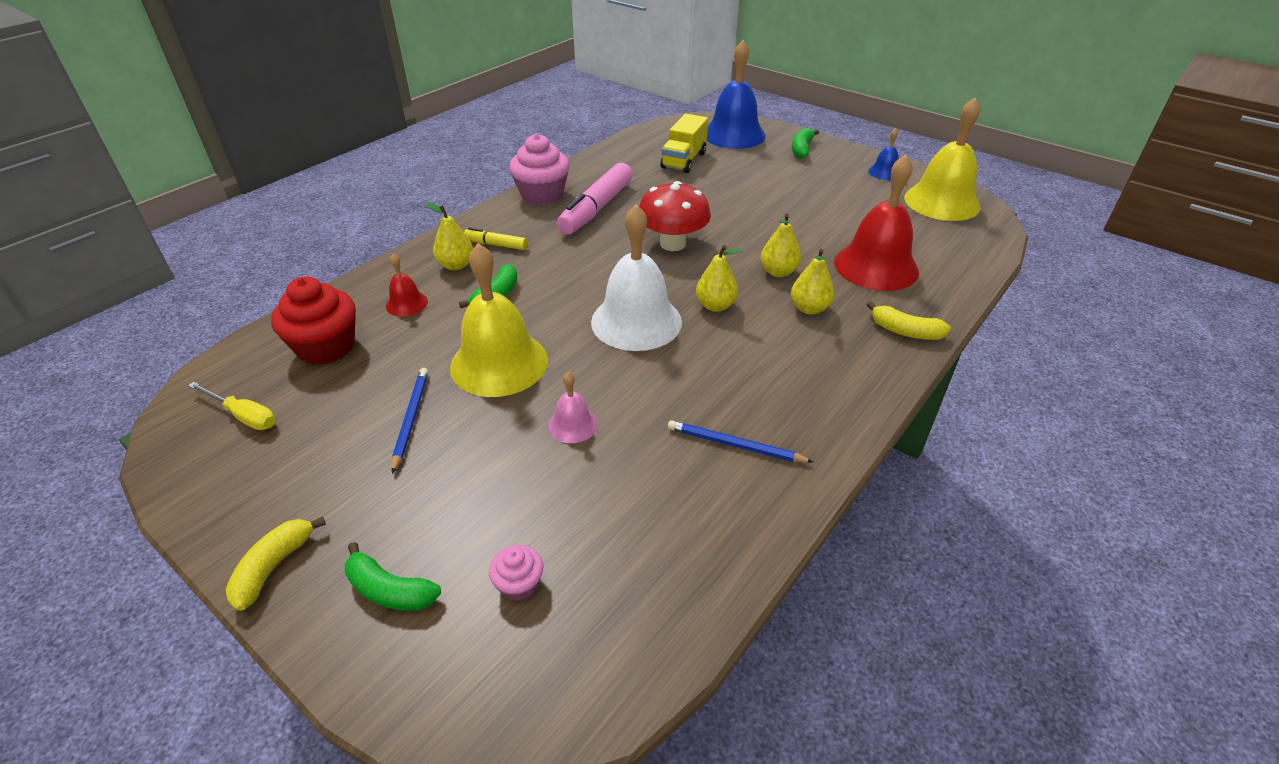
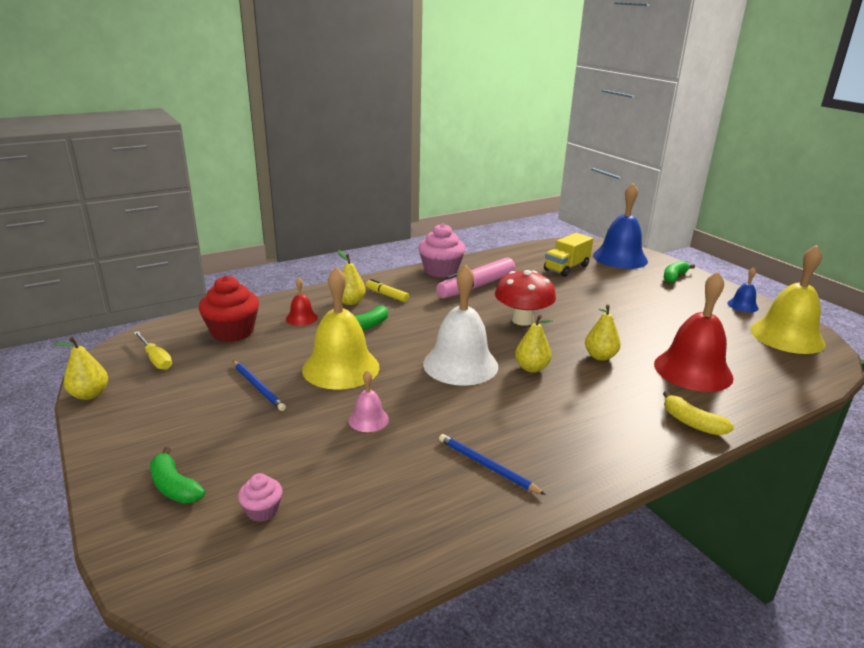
camera: 20 degrees right, 15 degrees down
yellow banana [226,516,326,611] -> none
blue pencil [392,368,429,474] -> blue pencil turned 120 degrees clockwise [233,361,286,411]
yellow pear [791,249,834,315] -> yellow pear moved to [53,337,108,400]

